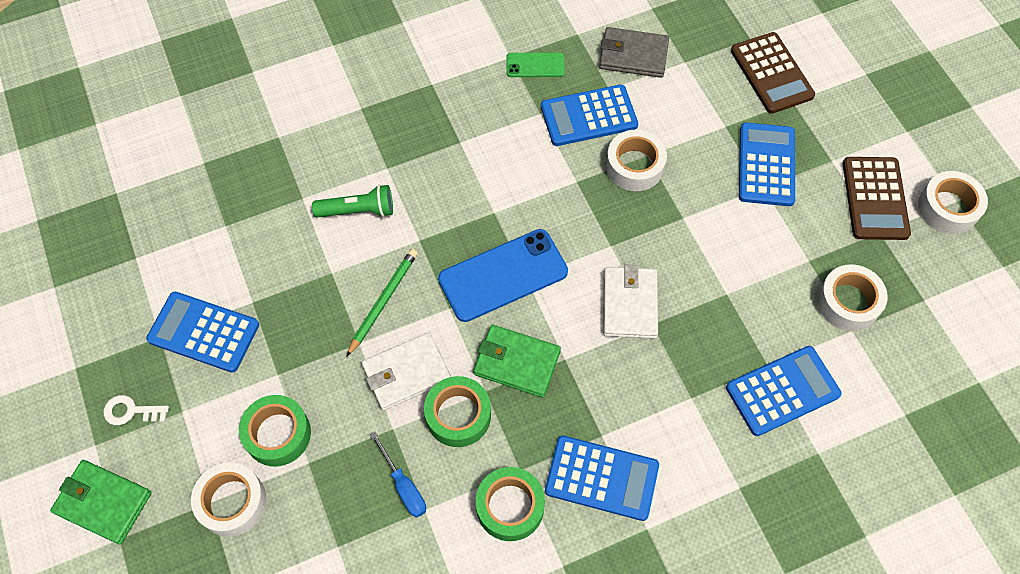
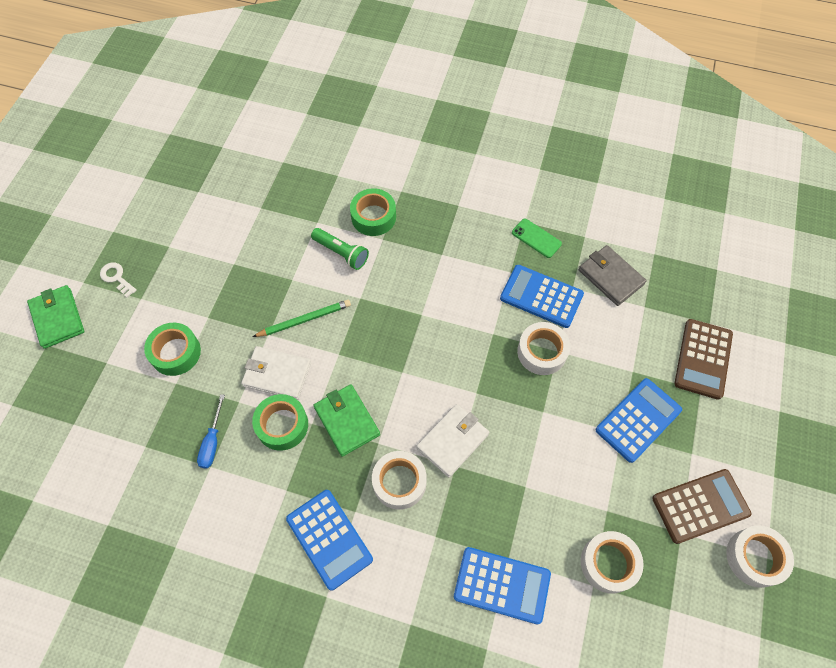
camera: 40 degrees right, 0 degrees up
blue calculator [146,292,259,373] -> none
white tape [191,462,266,537] -> white tape moved to [372,451,427,510]
blue phone [438,229,568,322] -> none
green tape [476,467,545,541] -> green tape moved to [350,188,396,236]
brown calculator [843,157,911,240] -> brown calculator turned 150 degrees counterclockwise [652,469,751,544]

